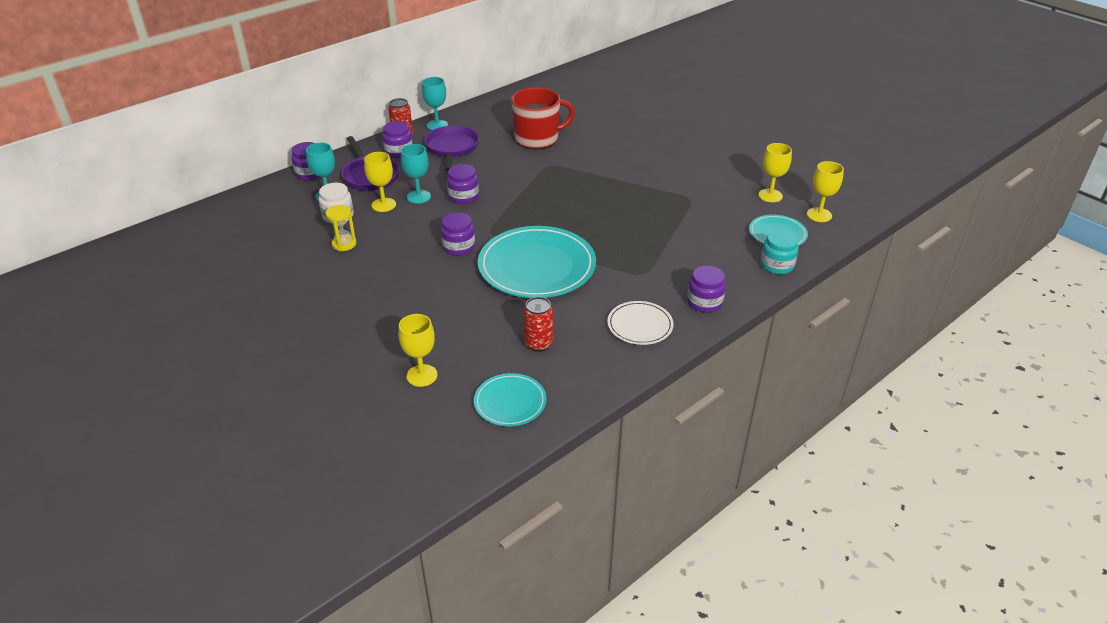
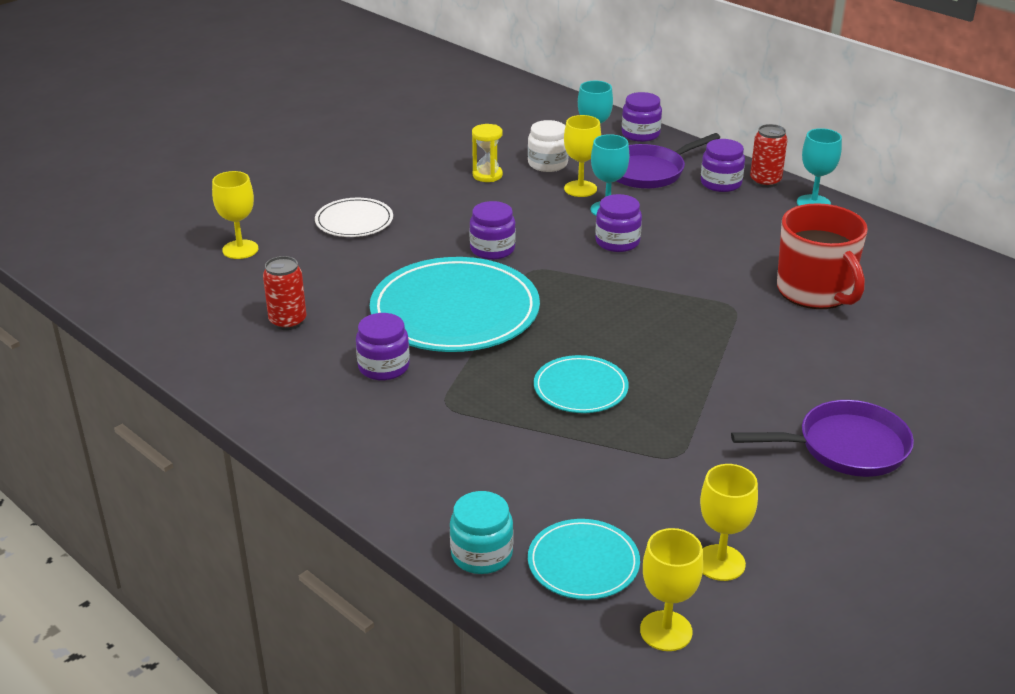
camera: 85 degrees right, 5 degrees down
purple pan [424,125,479,171] -> purple pan moved to [731,400,914,477]
turquoise plate [474,373,546,426] -> turquoise plate moved to [534,355,629,413]
white plate [607,301,674,345] -> white plate moved to [315,198,393,237]
purple jar [687,266,726,313] -> purple jar moved to [356,313,410,380]

